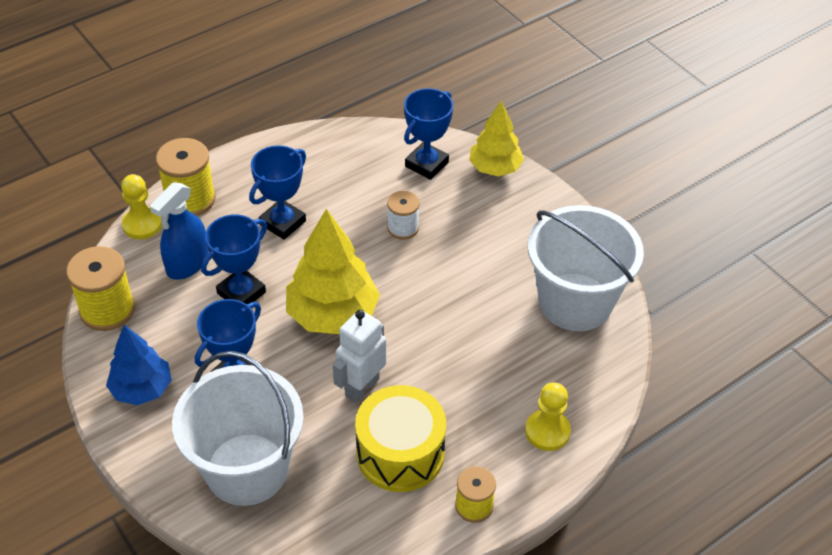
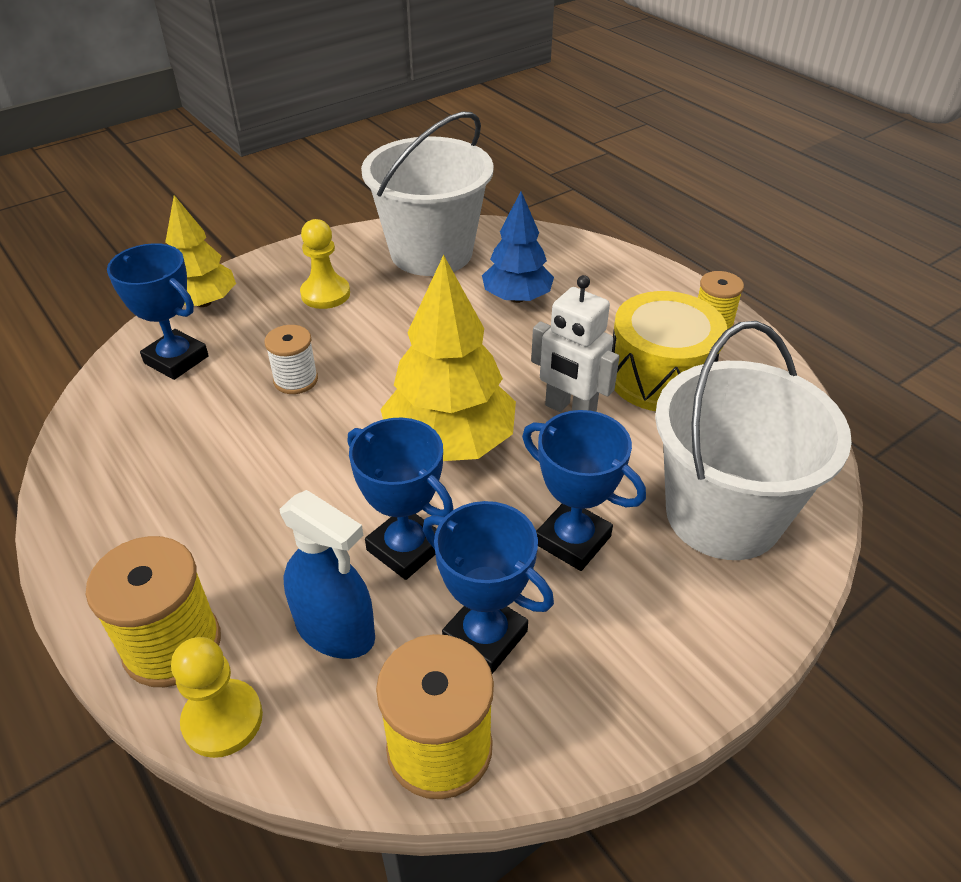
camera: 90 degrees left, 5 degrees down
blue tree [106,325,172,405] -> blue tree moved to [482,192,554,303]
blue trophy [249,145,306,240] -> blue trophy moved to [423,501,554,674]
yellow pawn [525,382,571,451] -> yellow pawn moved to [300,219,350,309]

